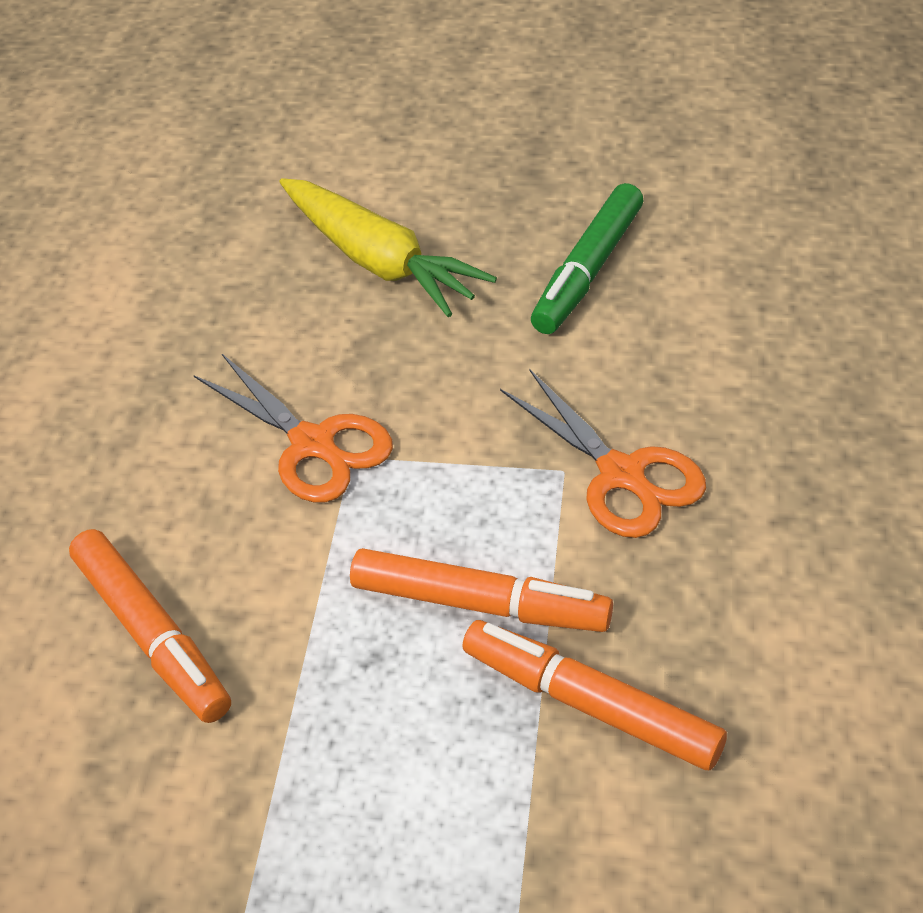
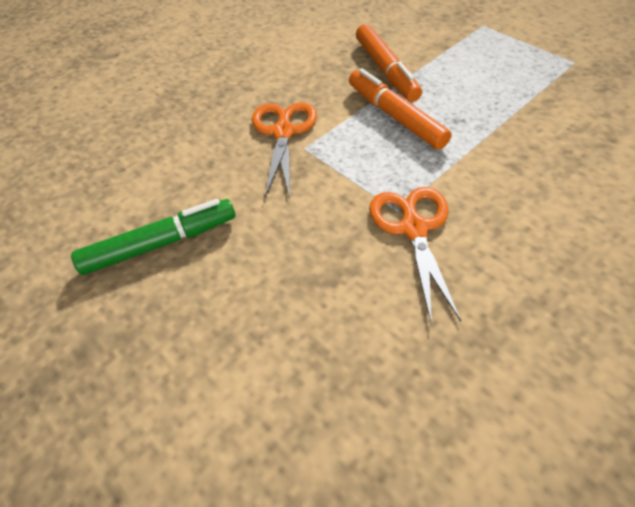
camera: 140 degrees left, 5 degrees up
orange marker [69,529,231,723] -> none
yellow carrot [279,178,497,317] -> none

